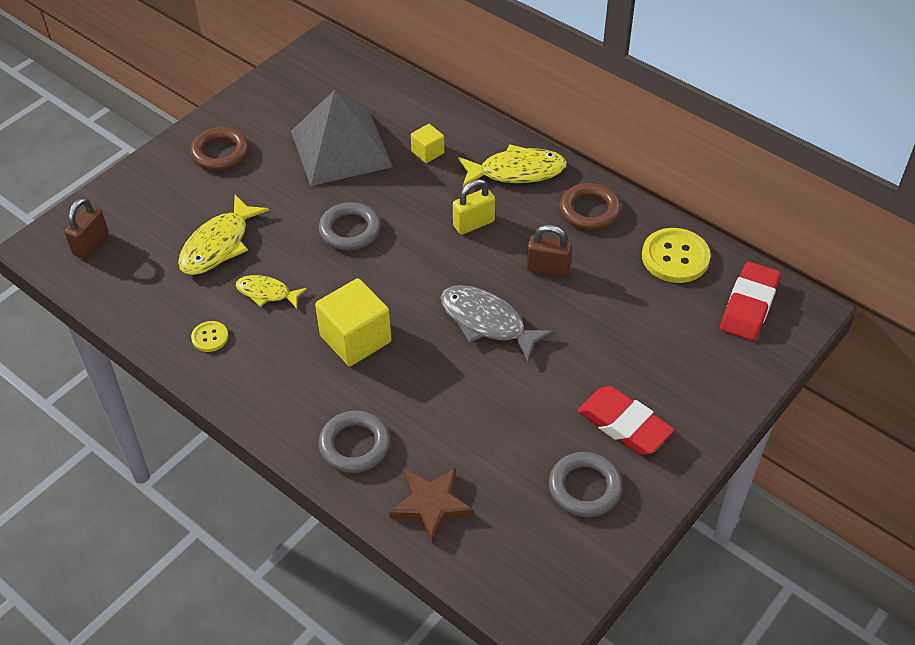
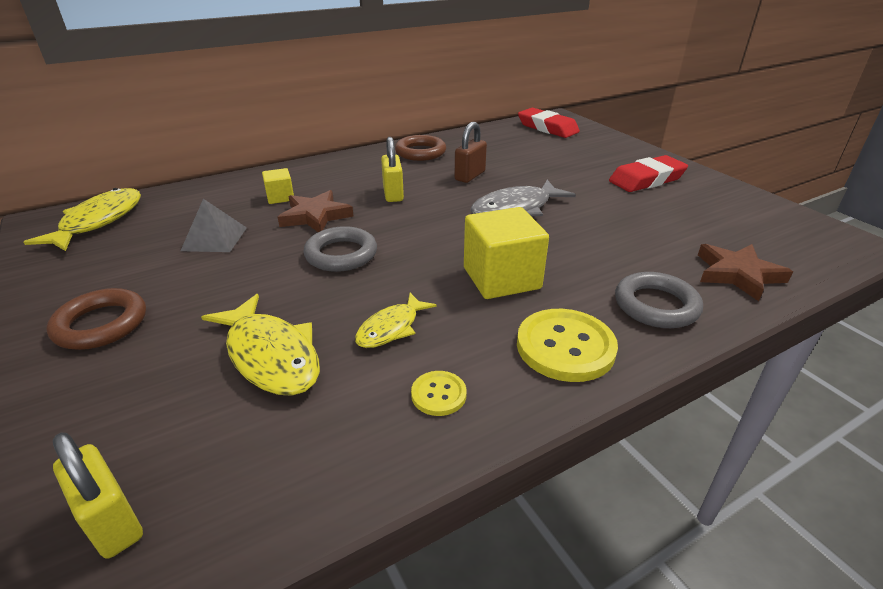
camera: 70 degrees left, 15 degrees down
brown padlock [64,198,109,259] -> yellow padlock [53,433,143,559]
grey pyramid [291,90,393,186] -> grey pyramid [181,199,247,252], size x0.49
yellow fish [458,144,567,187] -> yellow fish moved to [24,188,141,251]
grey ring [549,452,622,517] -> none
yellow button [642,228,711,283] -> yellow button moved to [517,309,618,382]
none -> brown star [278,190,354,232]

